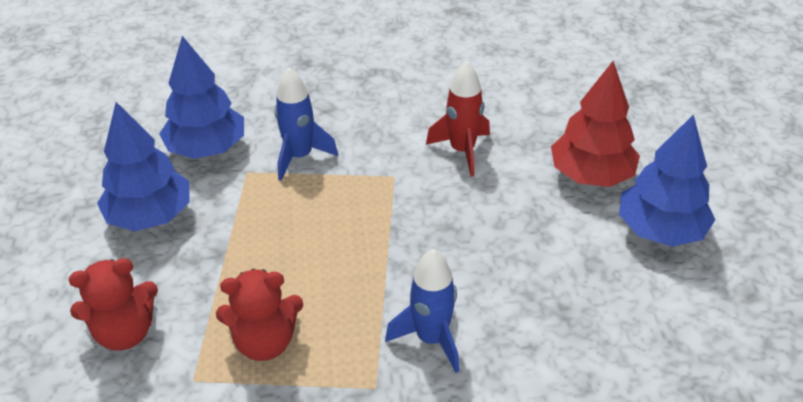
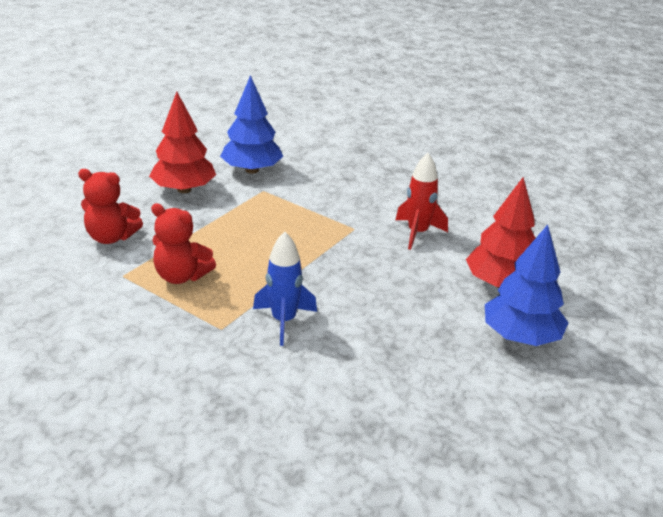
camera: 30 degrees right, 10 degrees down
blue tree [97,102,189,231] -> red tree [149,92,216,193]
blue rocket [275,67,338,181] -> none

